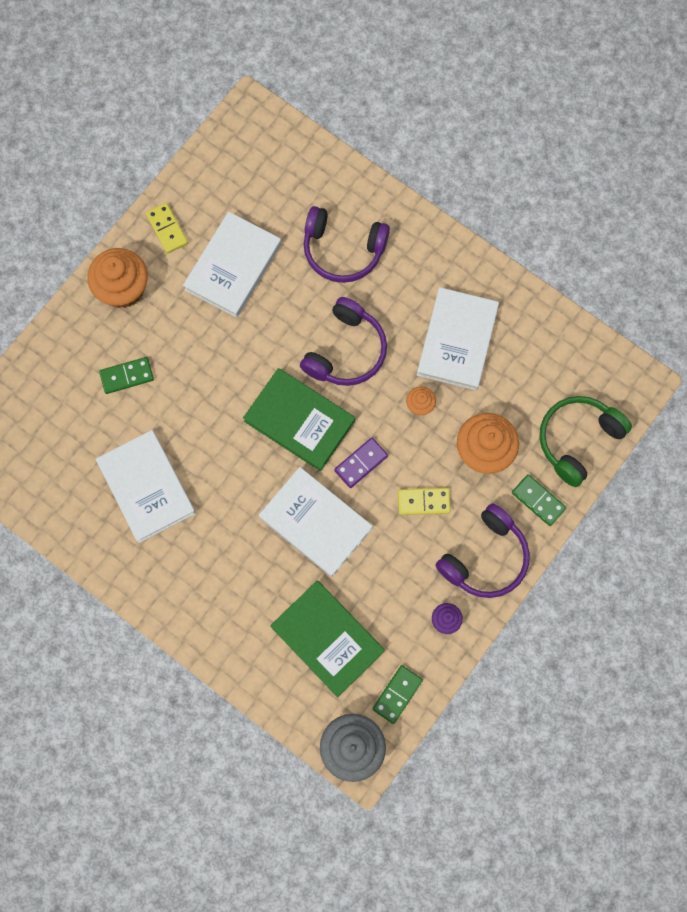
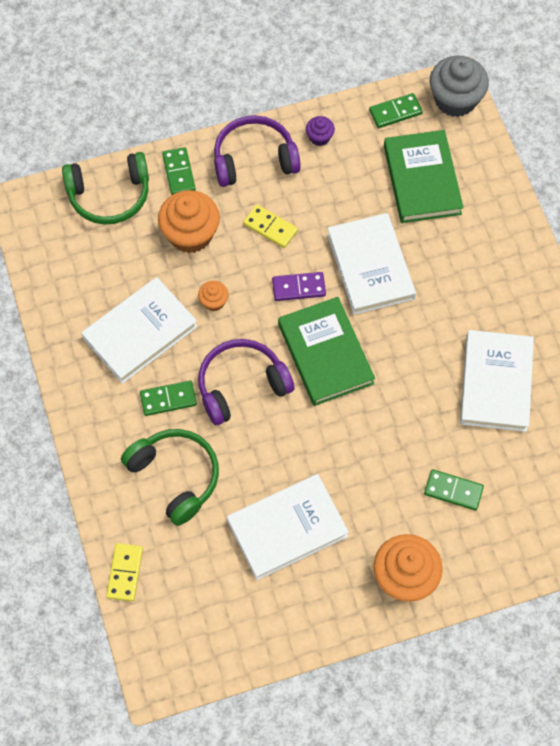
camera: 145 degrees left, 10 degrees down
yellow domino [146,203,188,254] -> yellow domino moved to [106,543,143,601]
purple headphones [303,206,390,283] -> green headphones [121,429,219,526]
none -> green domino [140,380,197,416]

